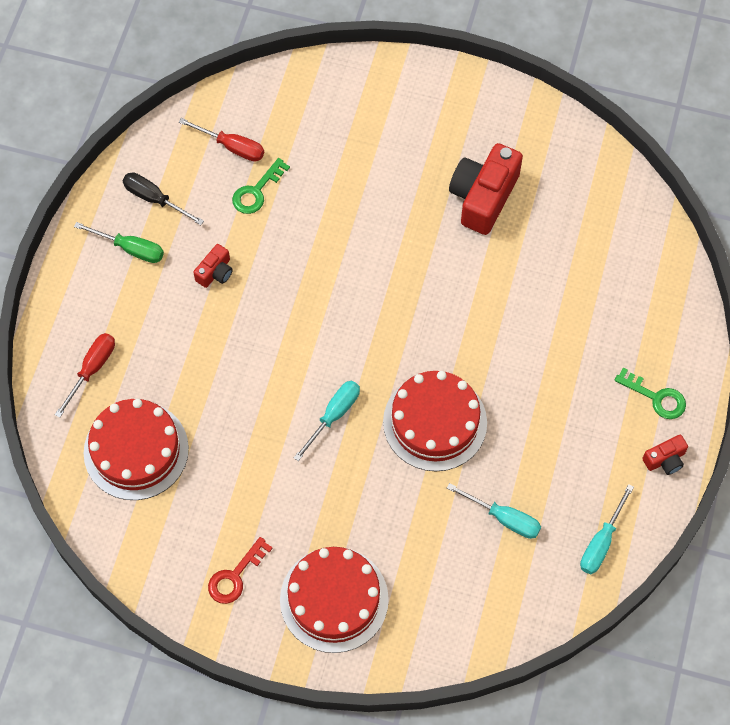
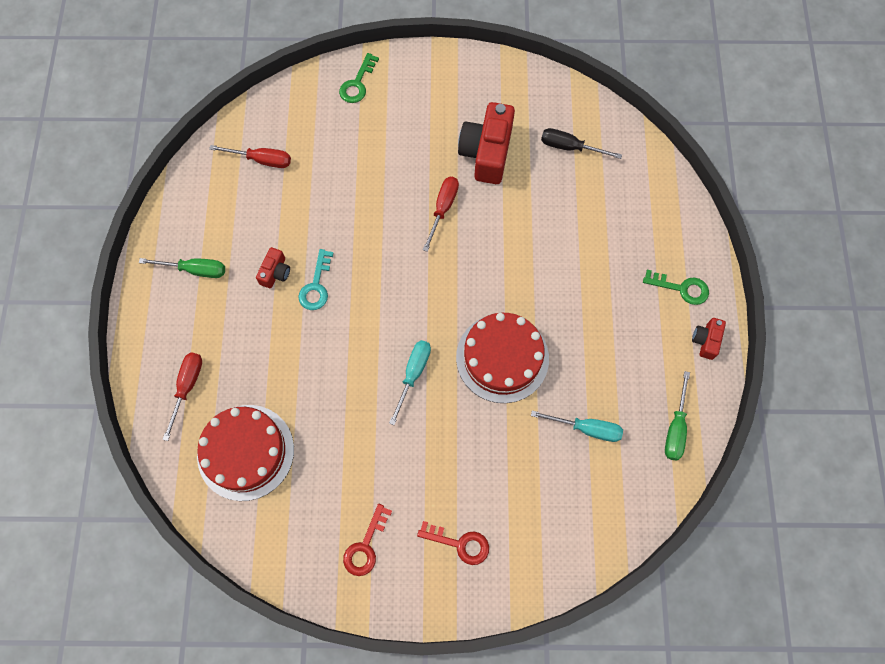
camera: 15 degrees left, 5 degrees up
black screwdriver [122,172,204,225] -> black screwdriver moved to [541,128,622,159]
green key [232,158,290,214] -> green key moved to [339,53,379,103]
red cake [280,547,389,653] -> red key [417,521,489,565]
turquoise screwdriver [580,484,634,574] -> green screwdriver [665,371,690,461]
red camera [642,435,688,475] -> red camera turned 150 degrees clockwise [692,318,726,360]
none -> turquoise key [298,249,333,310]
none -> red screwdriver [423,177,459,252]

